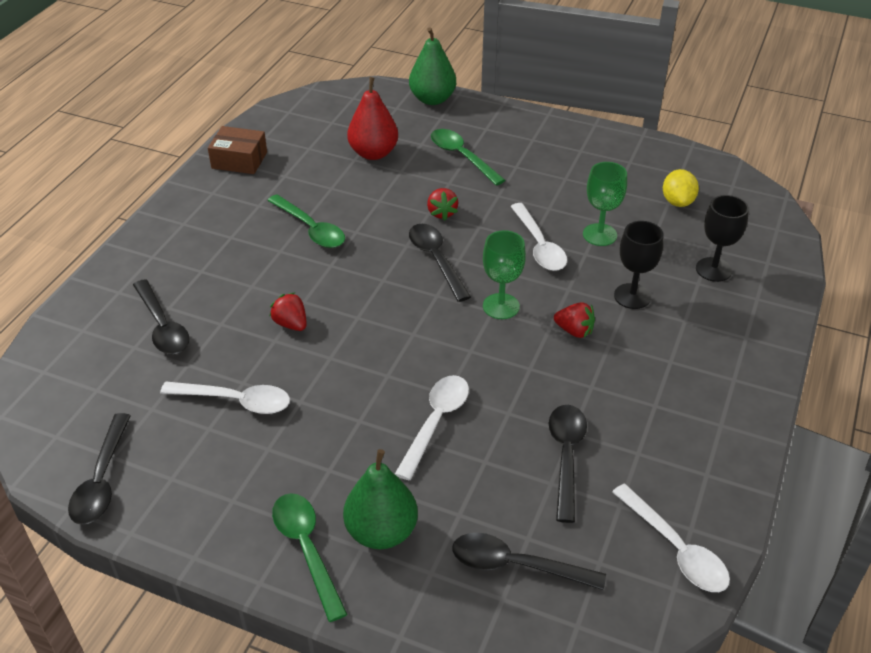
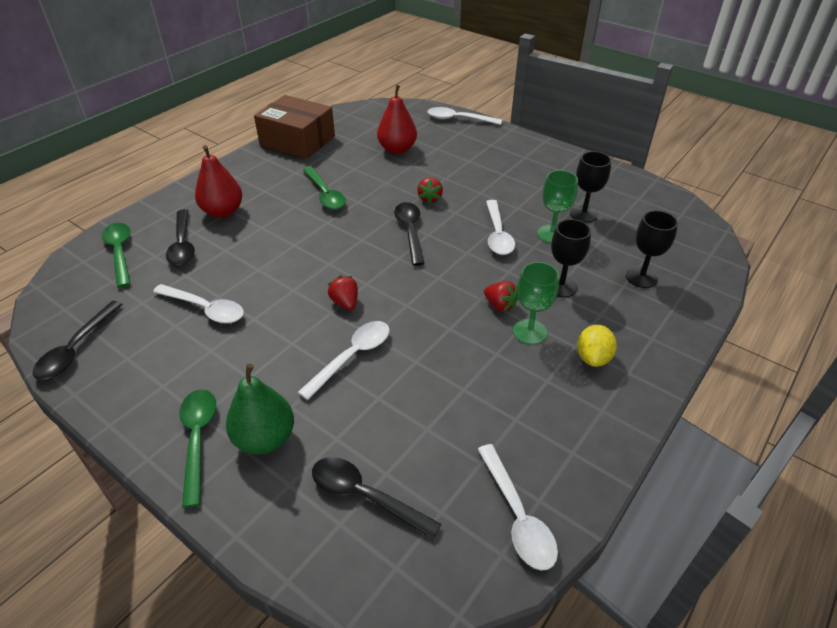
camera: 15 degrees right, 0 degrees up
brown box [208,126,267,174] -> brown box [254,95,335,159], size x1.68
red strawberry [269,292,307,331] -> red strawberry moved to [328,276,358,310]
green pear [409,27,456,105] -> white spoon [428,107,502,125]
green spoon [431,129,505,186] -> green spoon moved to [102,223,131,288]
green goblet [483,230,526,319] -> green goblet moved to [513,262,559,344]
black spoon [549,405,587,523] -> none
yellow lemon [663,169,699,207] -> yellow lemon moved to [577,325,617,367]
none -> red pear [195,145,242,218]
none -> black goblet [570,151,611,223]

